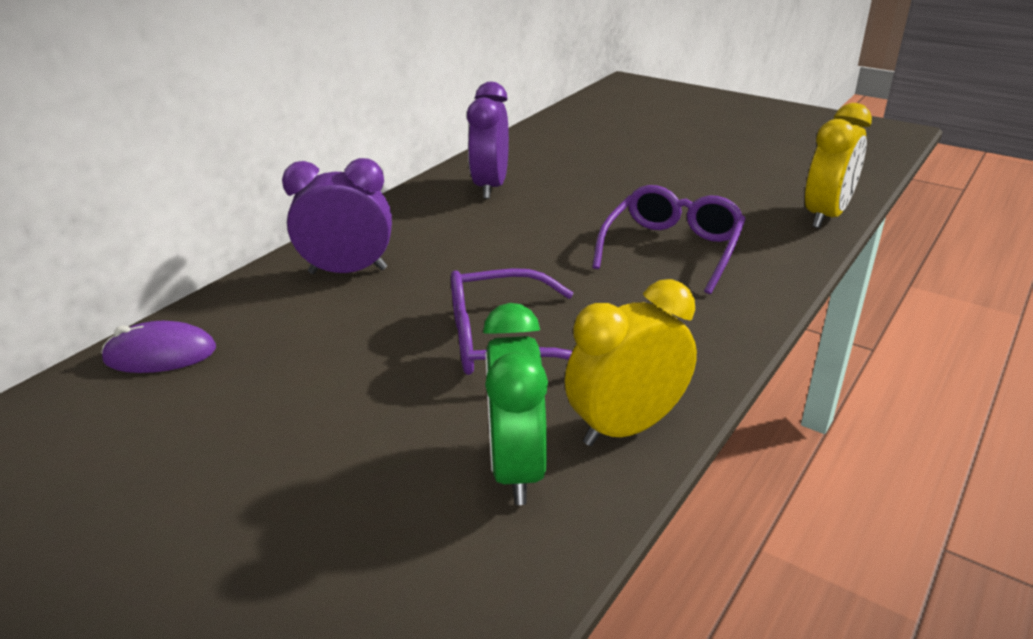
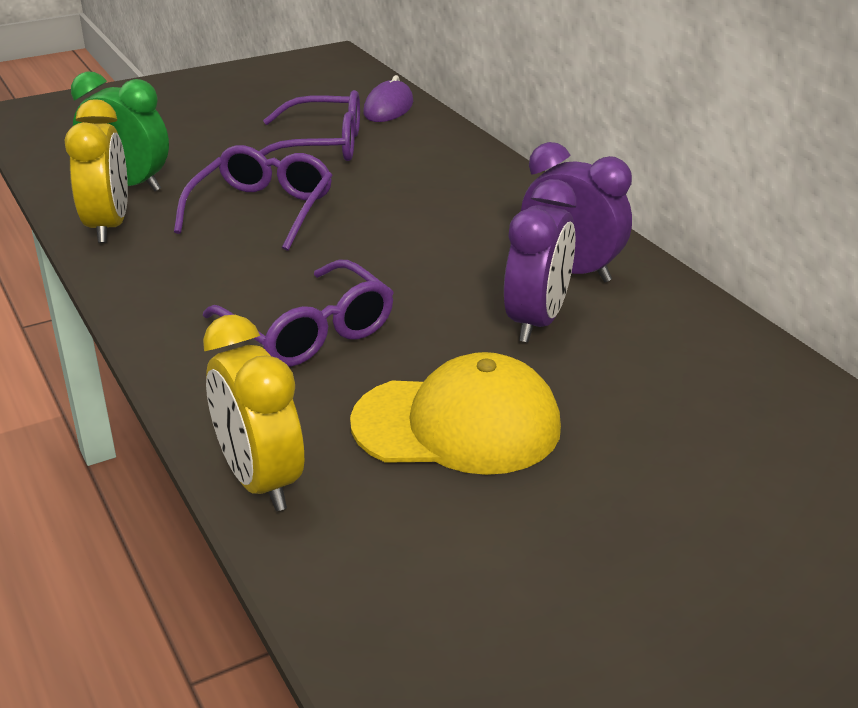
camera: 115 degrees right, 0 degrees up
purple clock [282,158,392,274] -> purple clock moved to [504,179,576,342]
none -> purple glasses [259,90,360,161]
none -> yellow cap [350,352,561,475]

